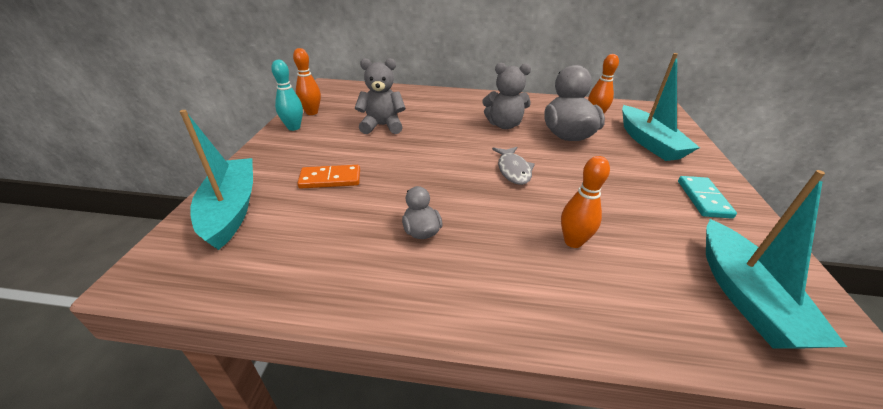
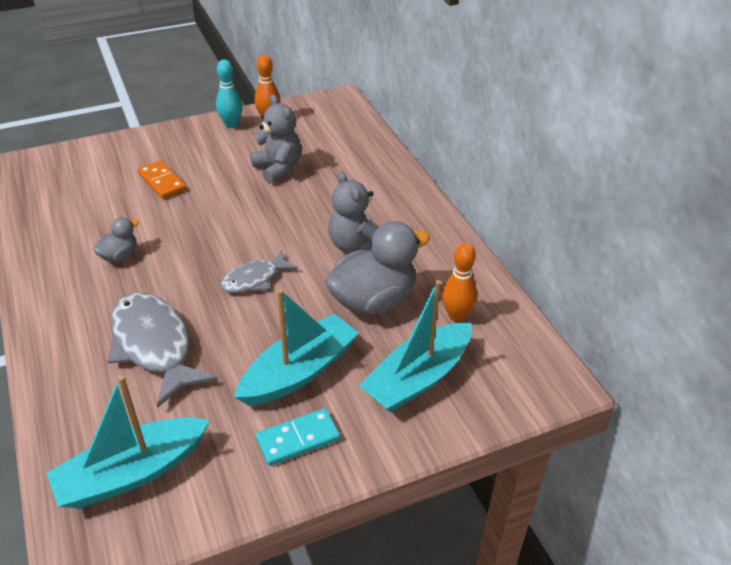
camera: 60 degrees right, 5 degrees up
turquoise boat [180,110,253,250] -> turquoise boat moved to [234,289,359,406]
orange bowling pin [561,156,610,248] -> grey fish [107,292,218,407]

